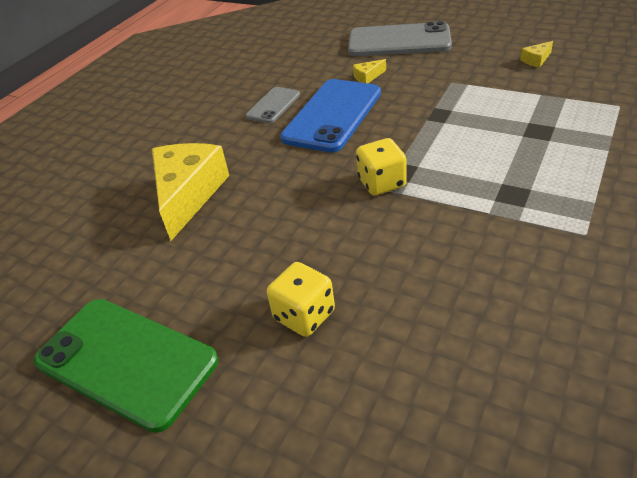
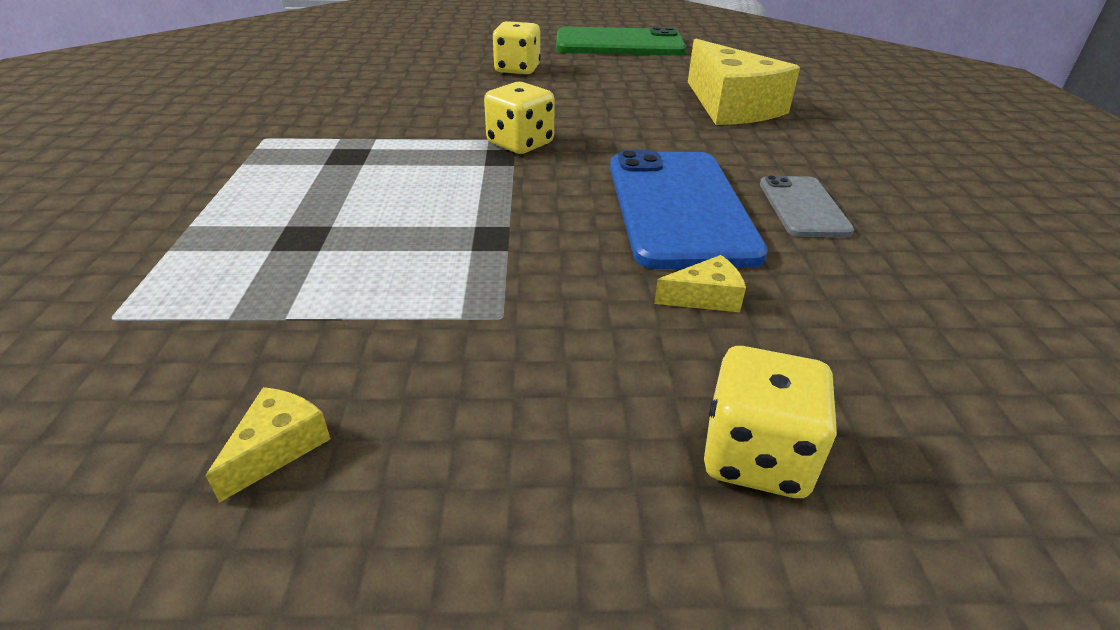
camera: 145 degrees right, 5 degrees down
grey phone [348,21,452,56] -> yellow dice [704,346,838,498]
yellow cheese [353,59,386,83] -> yellow cheese turned 45 degrees clockwise [654,255,746,312]

